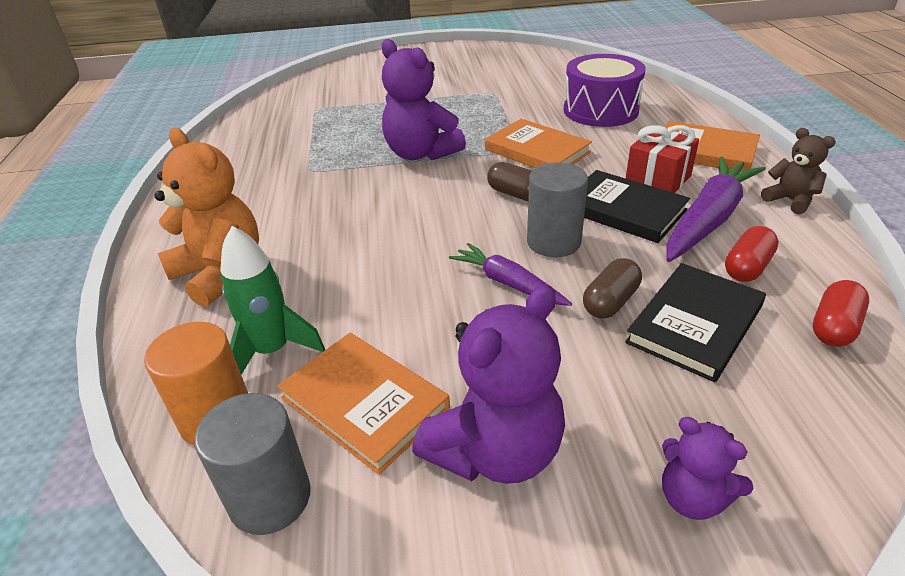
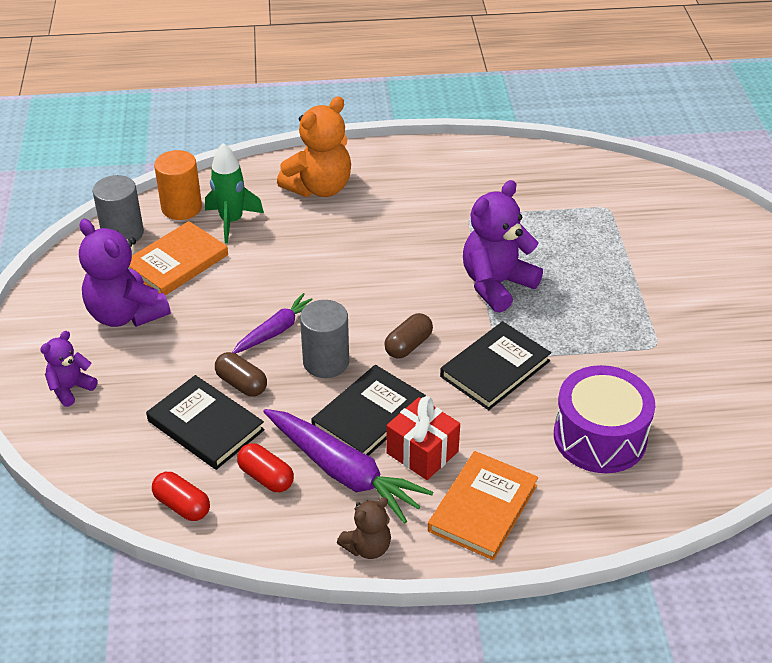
camera: 90 degrees right, 5 degrees up
orange book [485,119,592,168] -> black book [440,321,551,410]

